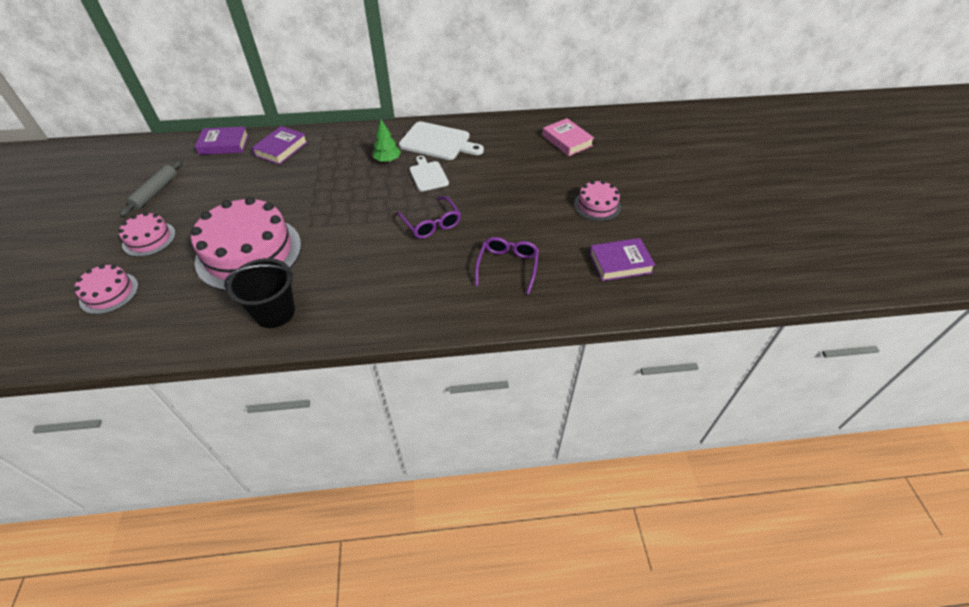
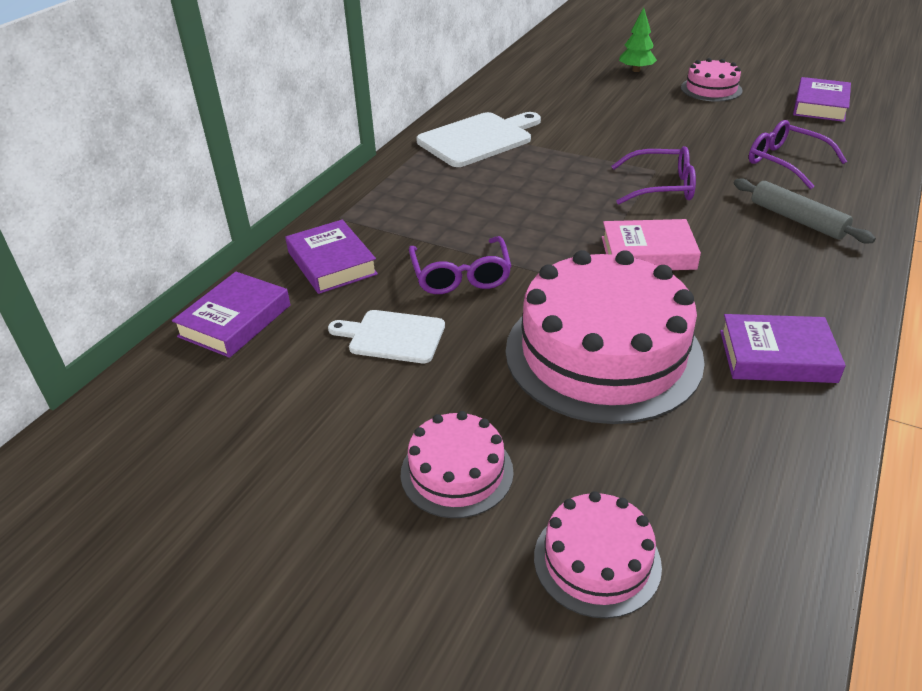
camera: 55 degrees left, 10 degrees down
grey rolling pin [120,160,182,216] -> grey rolling pin moved to [734,178,876,244]
black bucket [224,258,295,328] -> purple book [720,314,846,383]
green tree [373,120,401,162] -> green tree moved to [619,7,657,72]
white cutting board [409,156,449,191] -> white cutting board moved to [328,310,445,363]
pink book [542,118,594,156] -> pink book moved to [602,219,701,270]
none -> purple glasses [409,236,511,294]

